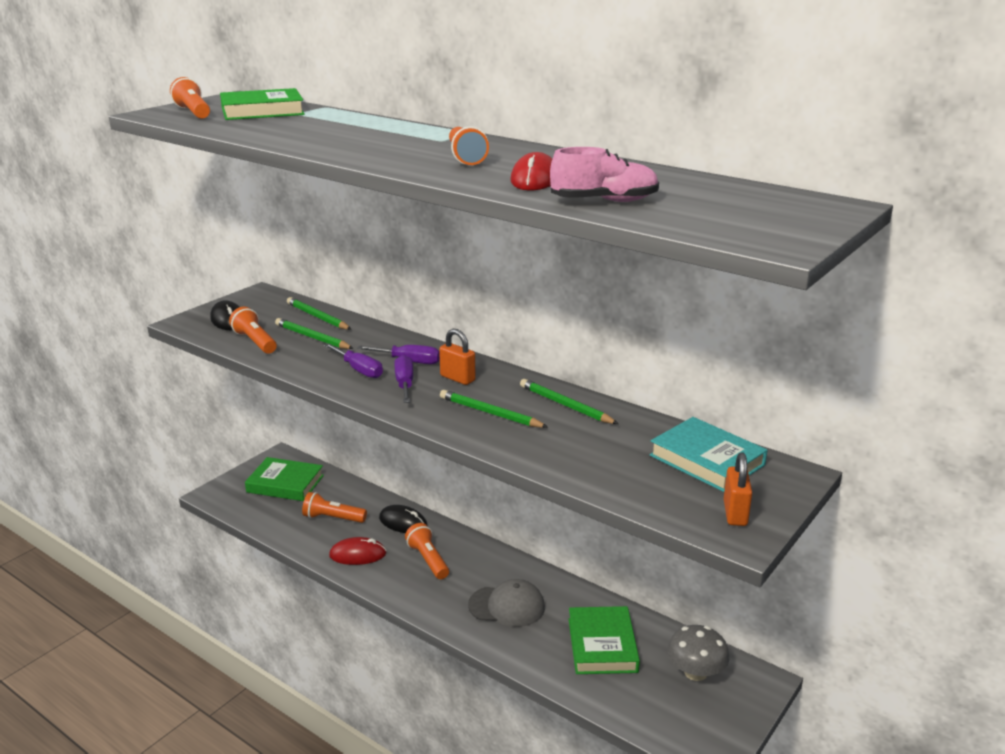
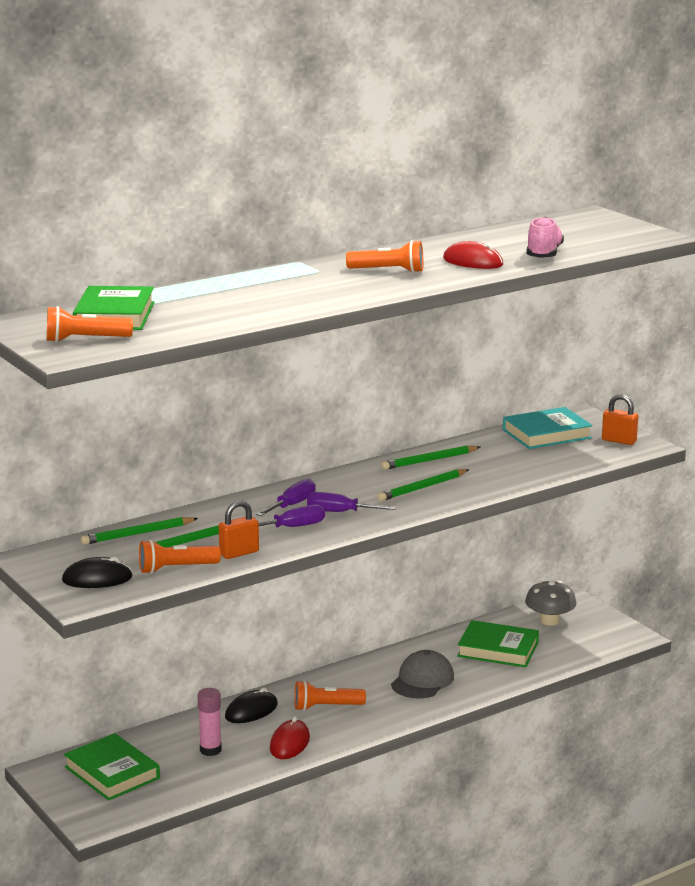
camera: 70 degrees left, 5 degrees down
green book [245,457,324,501] -> green book turned 75 degrees counterclockwise [64,733,160,801]
orange flashlight [302,492,367,523] -> pink glue stick [198,688,222,756]
orange padlock [439,329,476,385] -> orange padlock moved to [219,500,259,559]

